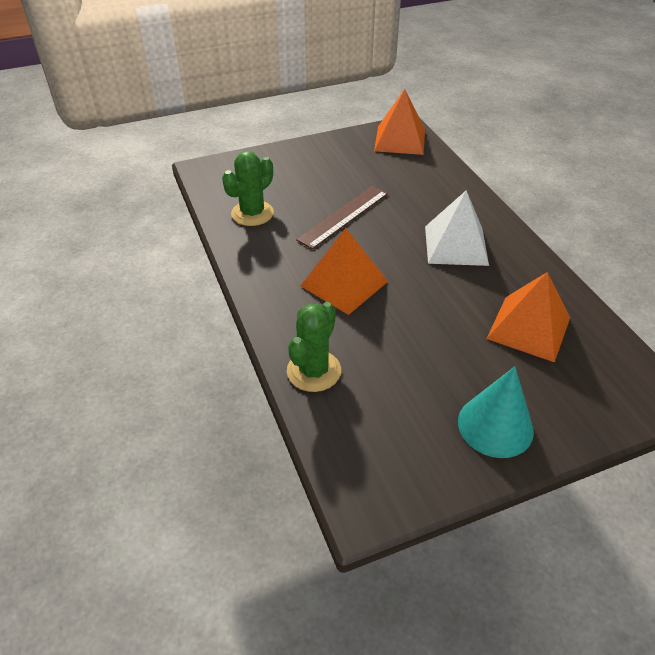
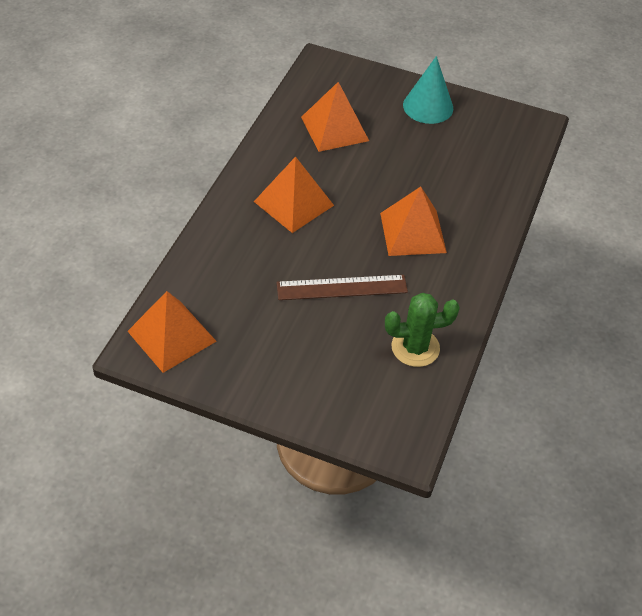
camera: 140 degrees left, 5 degrees up
green cactus [287,302,341,392] -> none
white pyramid [425,190,489,266] -> orange pyramid [254,156,334,233]

